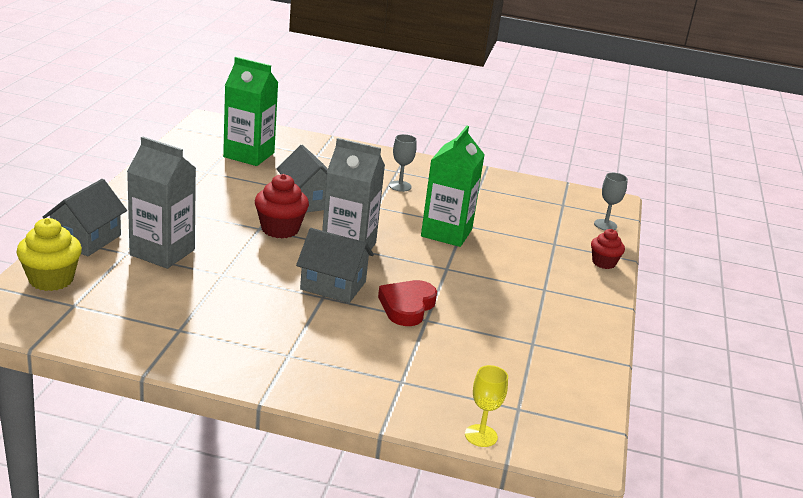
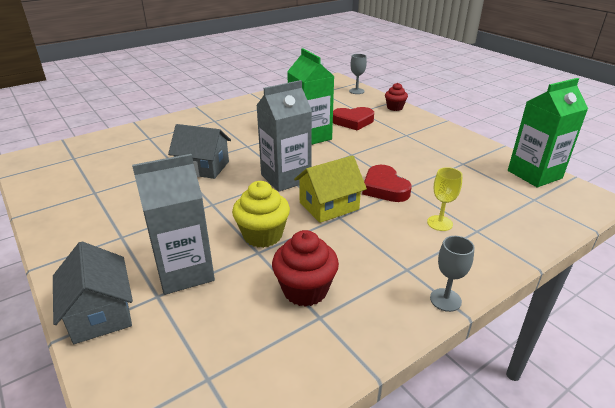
camera: 45 degrees left, 5 degrees up
yellow cupcake [16,218,82,291] -> yellow cupcake moved to [232,181,290,248]
green carton [223,57,278,166] -> green carton moved to [508,78,588,187]
red cupcake [255,174,309,238] -> red cupcake moved to [272,230,339,307]
grey house [296,228,374,303] -> yellow house [294,155,367,223]
grey goblet [389,134,417,192] -> grey goblet moved to [430,236,475,312]
yellow goblet [465,365,508,447] -> yellow goblet moved to [427,167,463,231]
none -> red heart [333,107,374,131]

